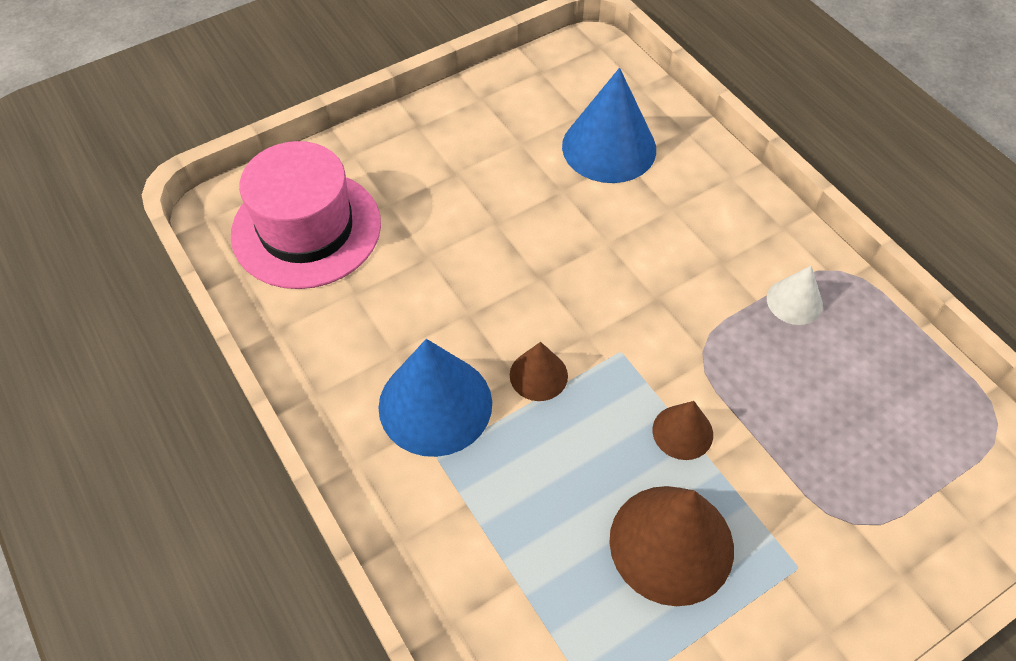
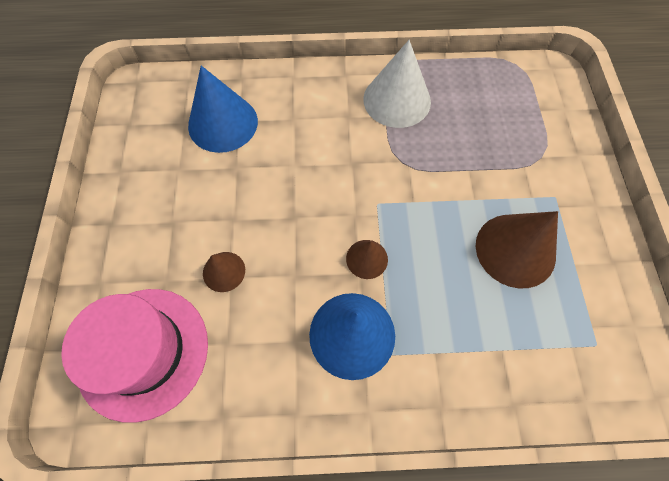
camera: 60 degrees left, 10 degrees up
brown cone [653,401,713,460] -> brown cone moved to [203,252,245,292]
white cone [767,266,823,325] -> white cone [363,40,431,128], size x1.91

